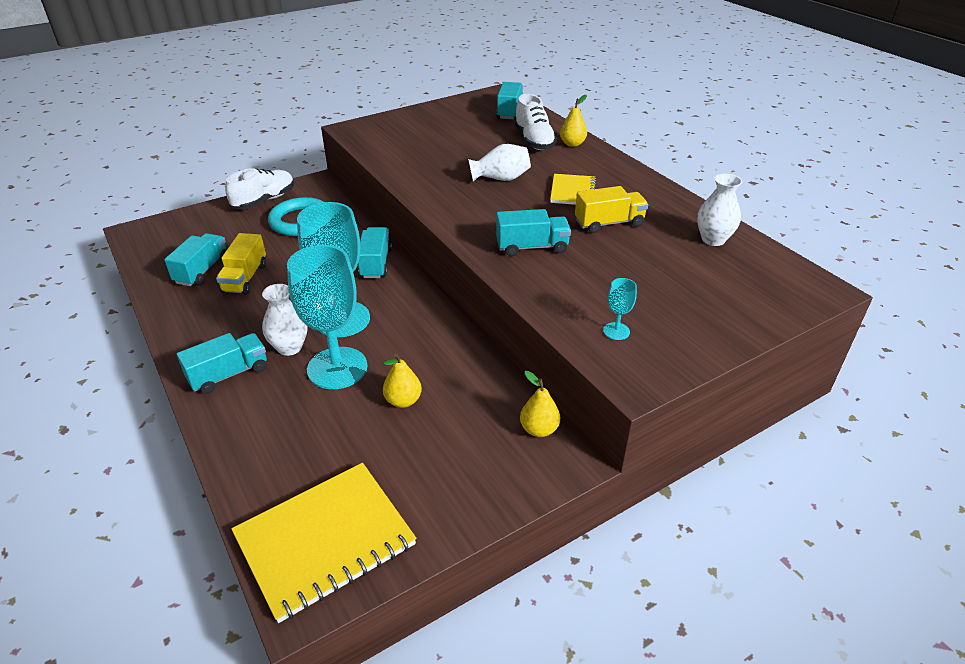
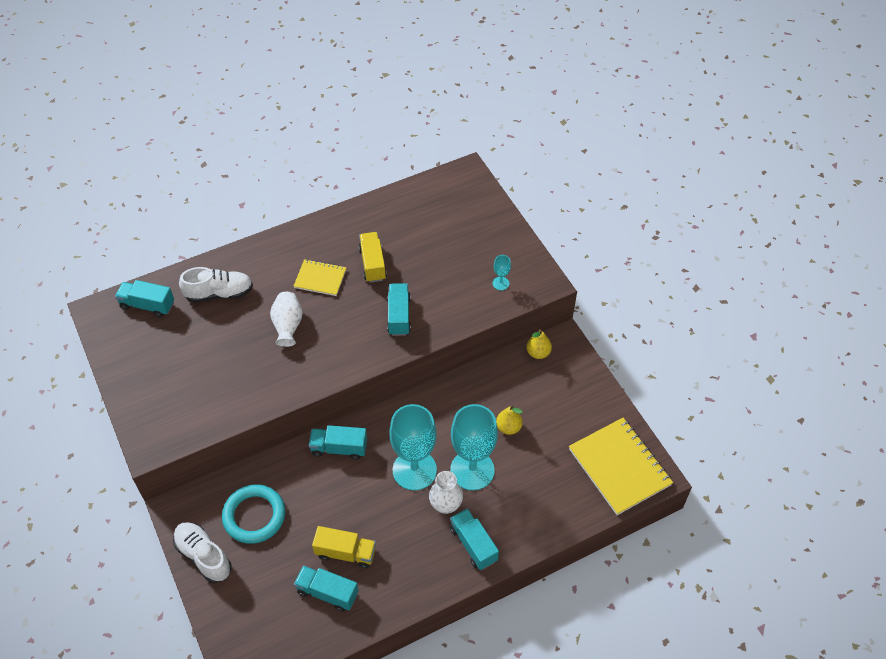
camera: 85 degrees left, 15 degrees up
yellow pear [560,95,587,147] -> none
white vase [697,174,742,246] -> none

